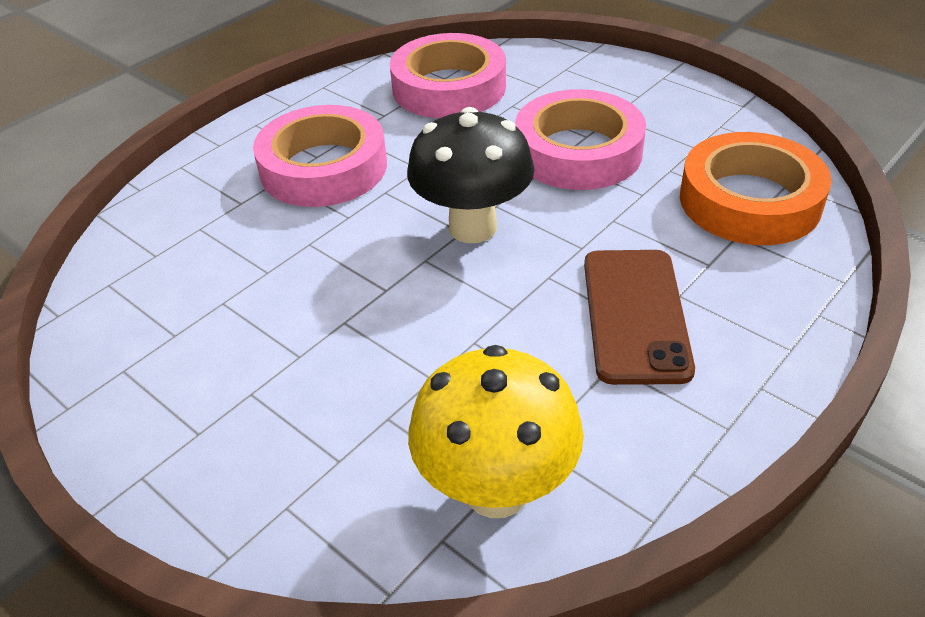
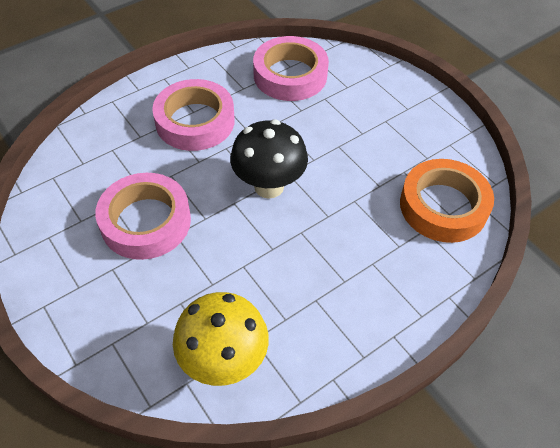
camera: 10 degrees right, 10 degrees up
pink tape [515,89,646,190] -> pink tape moved to [95,173,191,260]
brown phone [584,250,695,385] -> none

